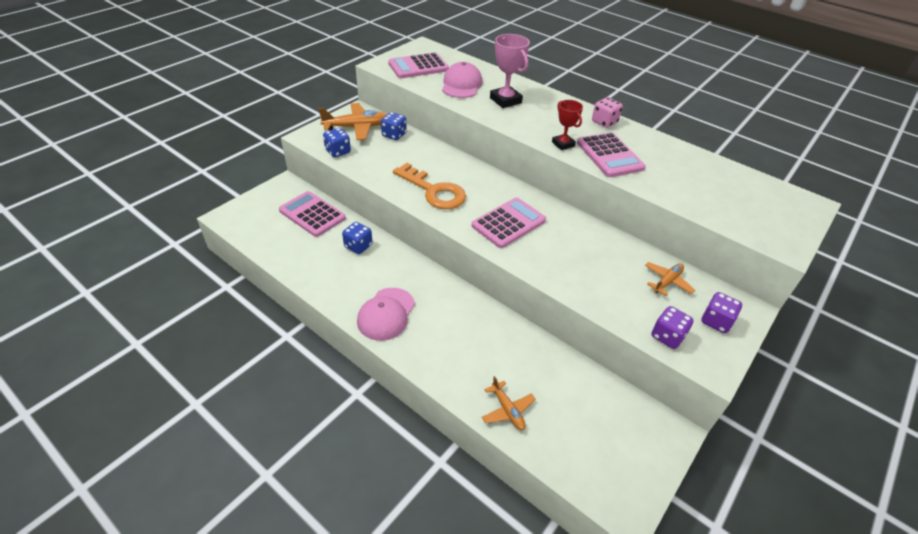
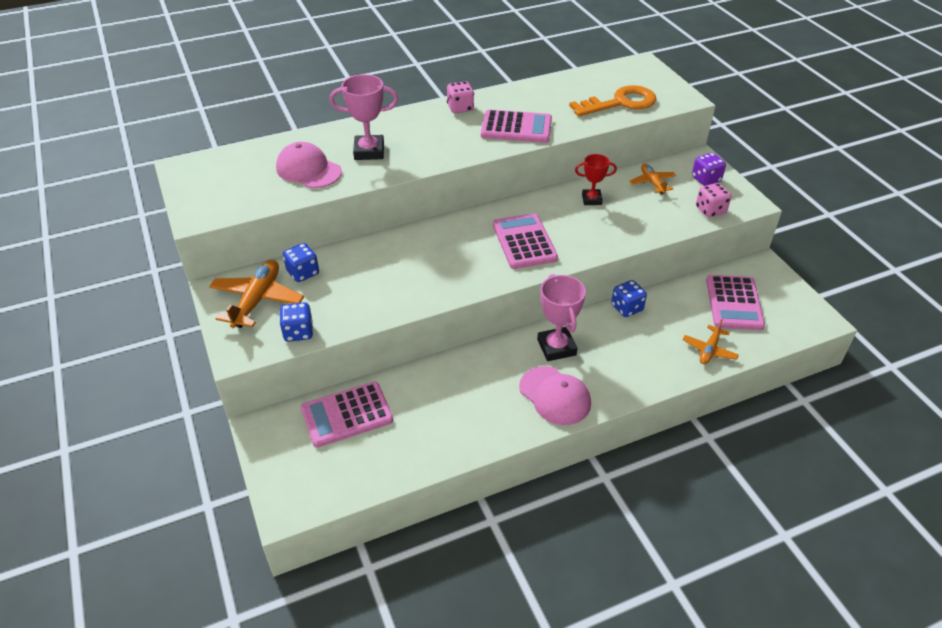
camera: 60 degrees left, 0 degrees up
blue dice [342,222,372,254] -> blue dice moved to [611,280,647,317]
pink calculator [388,52,449,78] -> pink calculator moved to [706,275,765,330]
orange key [393,163,466,209] -> orange key moved to [569,85,656,116]
orange plane [482,376,535,430] -> orange plane turned 120 degrees clockwise [682,319,739,364]
red trophy [552,100,583,150] -> red trophy moved to [575,154,617,205]
purple dice [651,306,694,349] -> pink dice [696,183,731,218]
none -> pink trophy [537,274,586,361]

